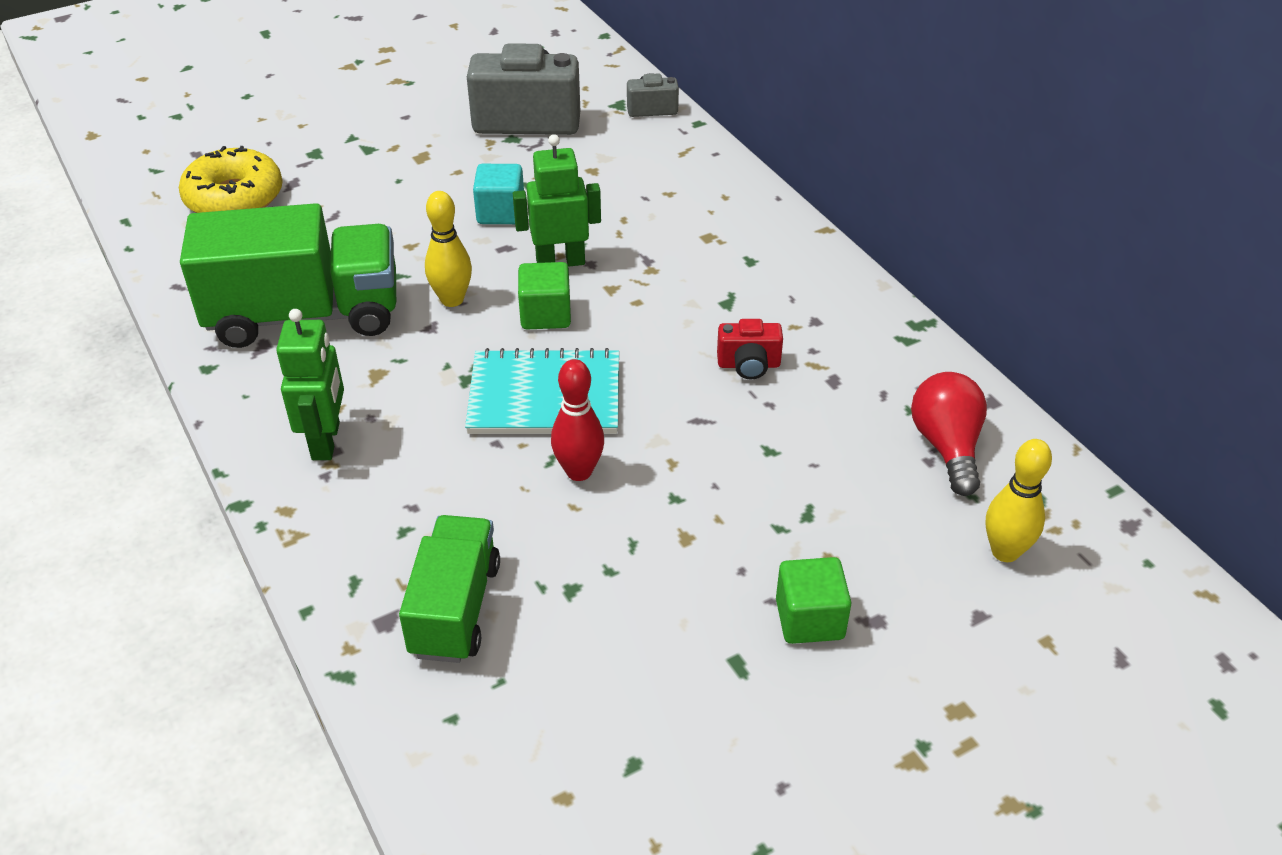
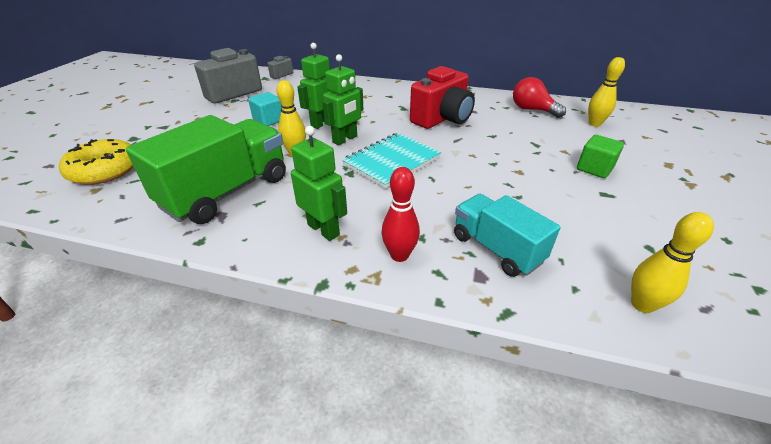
camera: 45 degrees left, 5 degrees down
green truck [399,515,500,663] -> turquoise truck [454,194,561,277]
green cube [518,262,571,330] -> green robot [323,54,363,145]
red bowling pin [551,359,604,481] -> red bowling pin moved to [381,167,420,262]
red camera [717,319,783,380] -> red camera [410,66,475,129], size x2.09
none -> yellow bowling pin [631,212,714,313]

